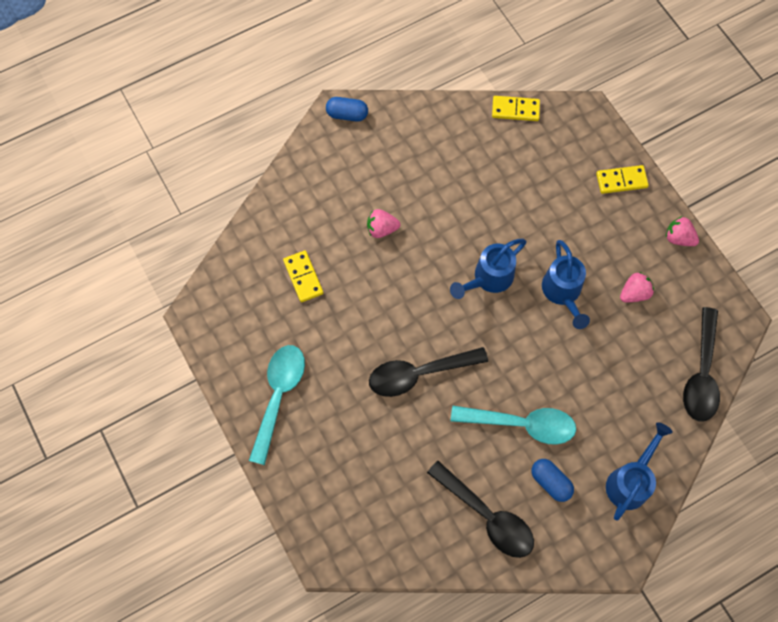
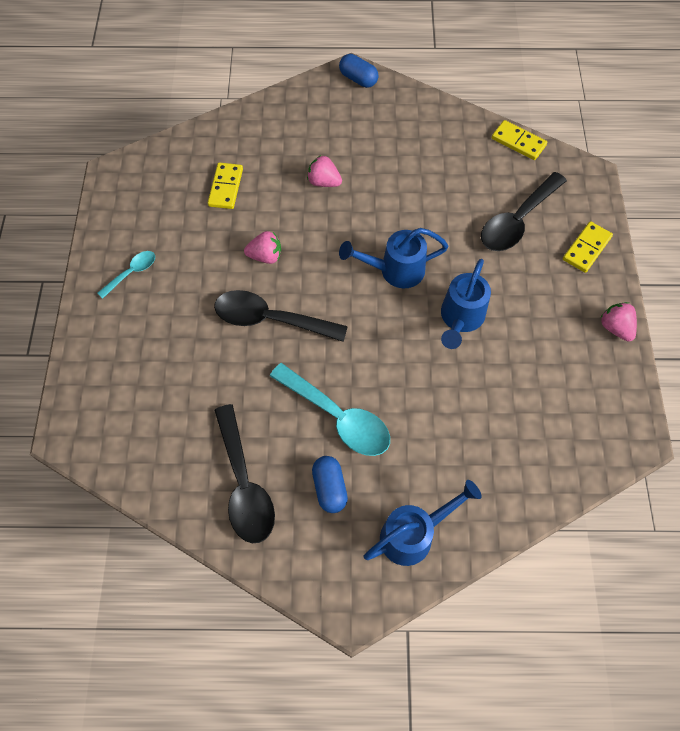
camera: 30 degrees right, 5 degrees down
turquoise spoon [249,345,305,465] -> turquoise spoon [97,251,155,299], size x0.53
yellow domino [596,165,649,194] -> yellow domino turned 75 degrees counterclockwise [563,221,613,273]
pink strawberry [620,272,654,303] -> pink strawberry moved to [244,231,281,264]
black spoon [683,307,720,421] -> black spoon moved to [481,172,567,251]

